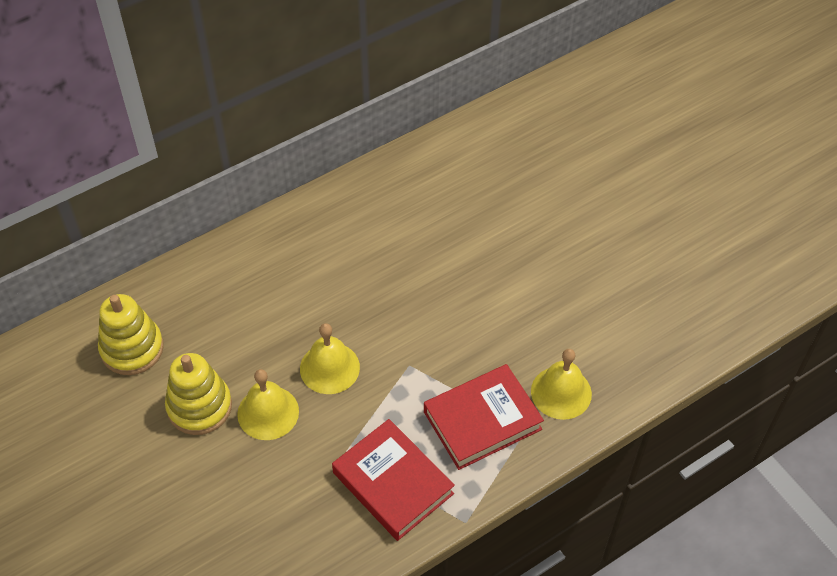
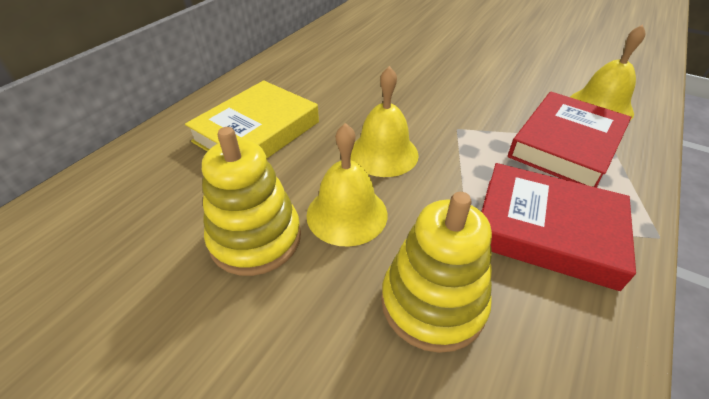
camera: 25 degrees left, 10 degrees down
yellow stacking toy [98,294,164,375] -> yellow stacking toy moved to [381,192,492,353]
none -> yellow book [185,80,319,158]

